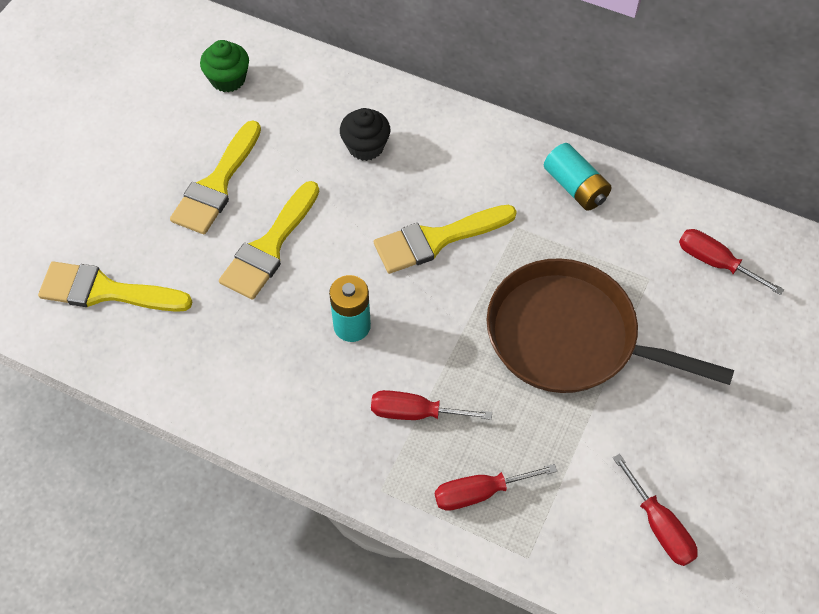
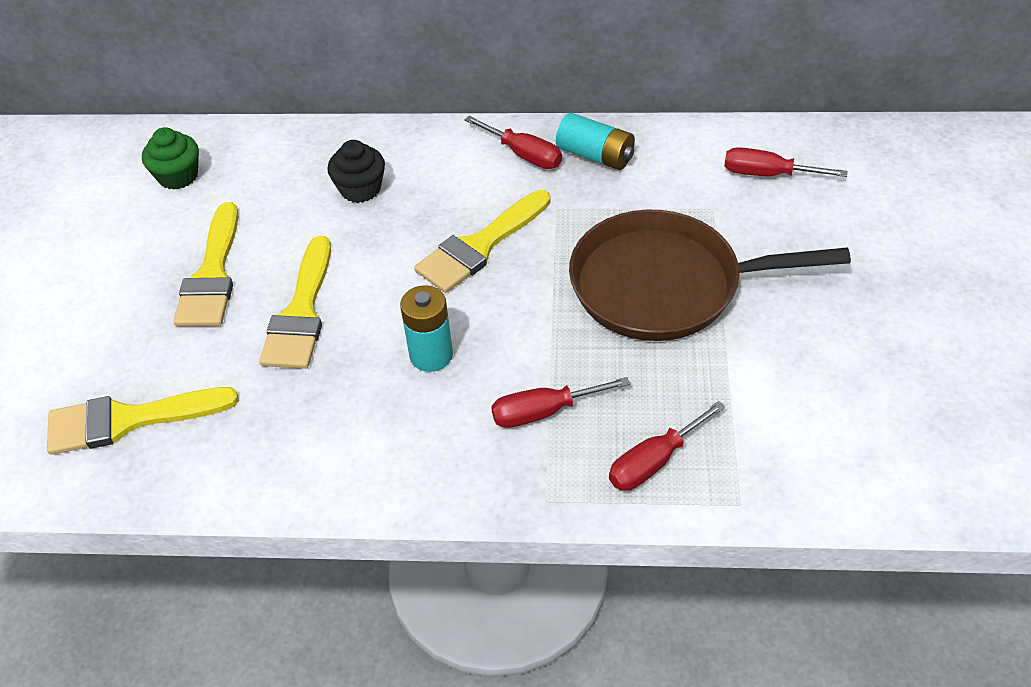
camera: 20 degrees left, 10 degrees down
red screwdriver [613,454,698,566] -> red screwdriver moved to [465,116,562,169]

